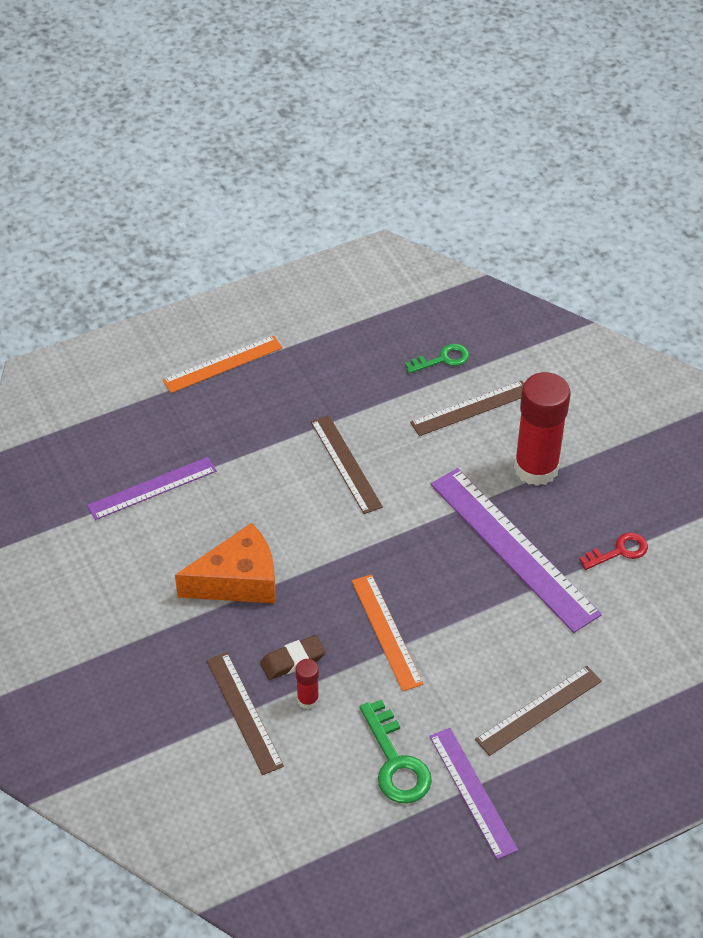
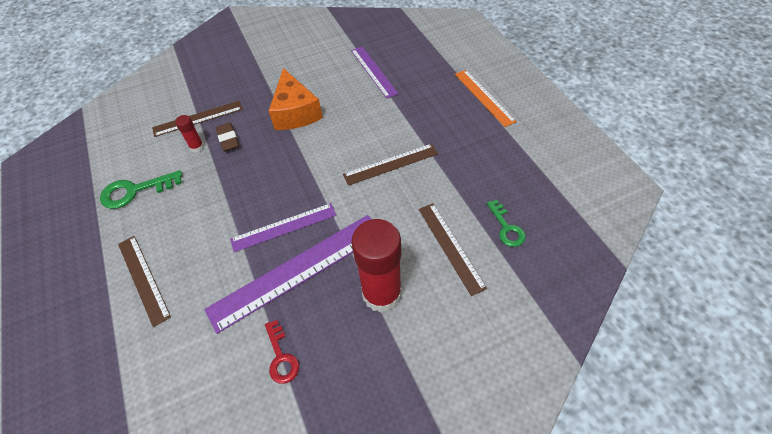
camera: 95 degrees right, 5 degrees up
orange ruler [352,574,423,691] -> none
purple ruler [429,728,518,860] -> purple ruler moved to [230,203,336,252]

